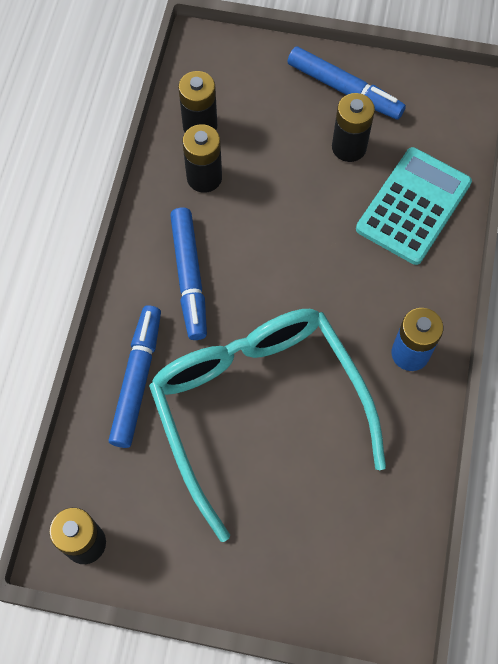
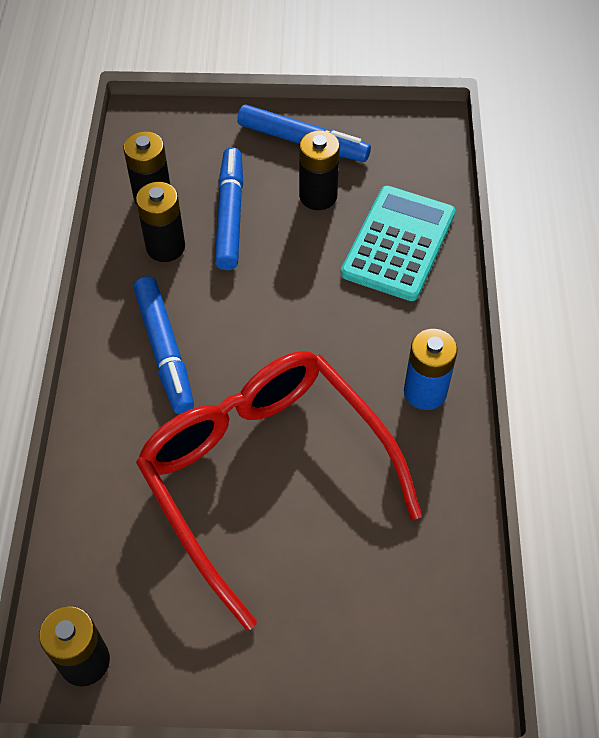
camera: 10 degrees left, 10 degrees down
blue marker [108,305,161,448] -> blue marker moved to [215,147,243,270]
turquoise glasses [149,309,386,542] -> red glasses [136,351,422,631]

